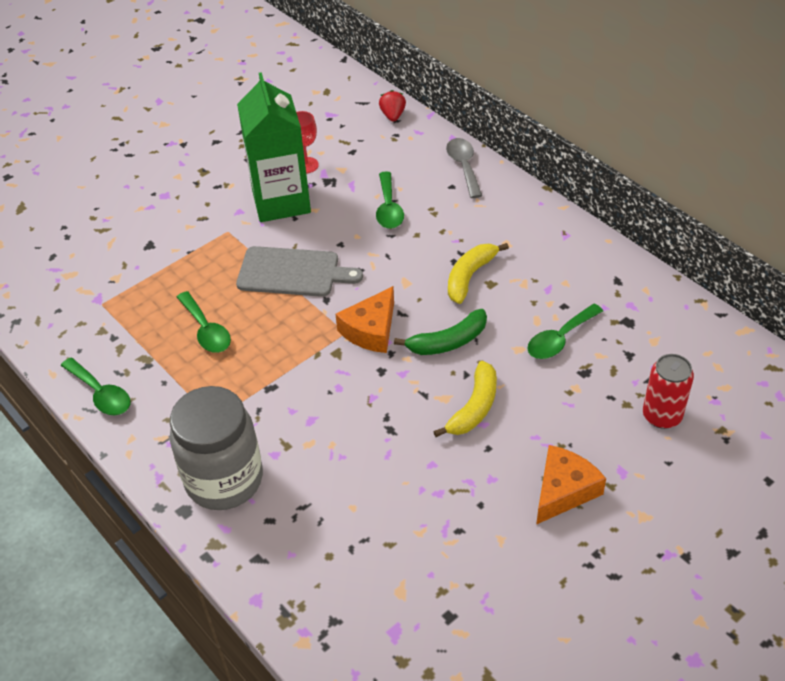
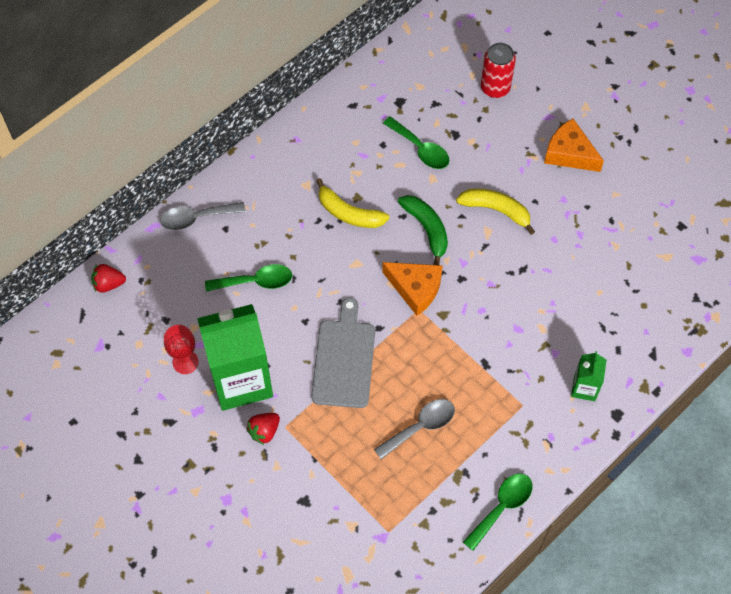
camera: 95 degrees left, 15 degrees up
grey jar [170,386,263,510] -> green carton [571,351,607,401]
green spoon [177,291,231,353] -> grey spoon [374,399,455,459]
none -> red strawberry [246,413,280,445]

